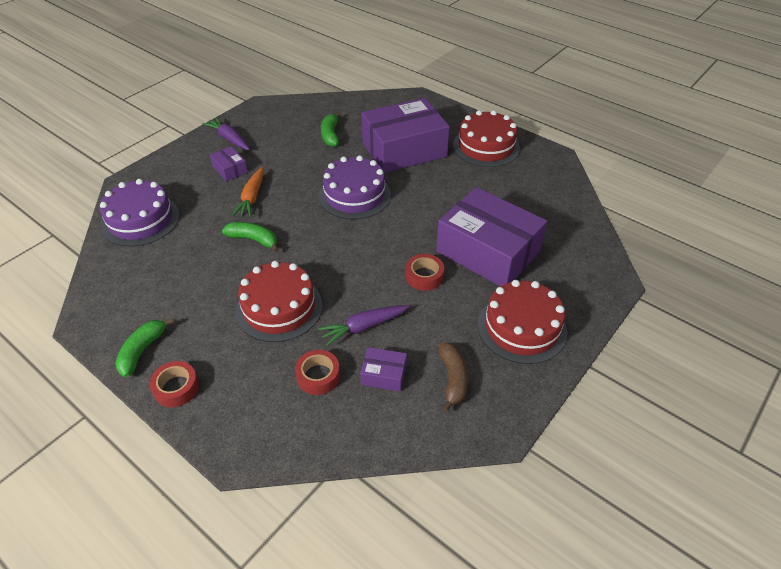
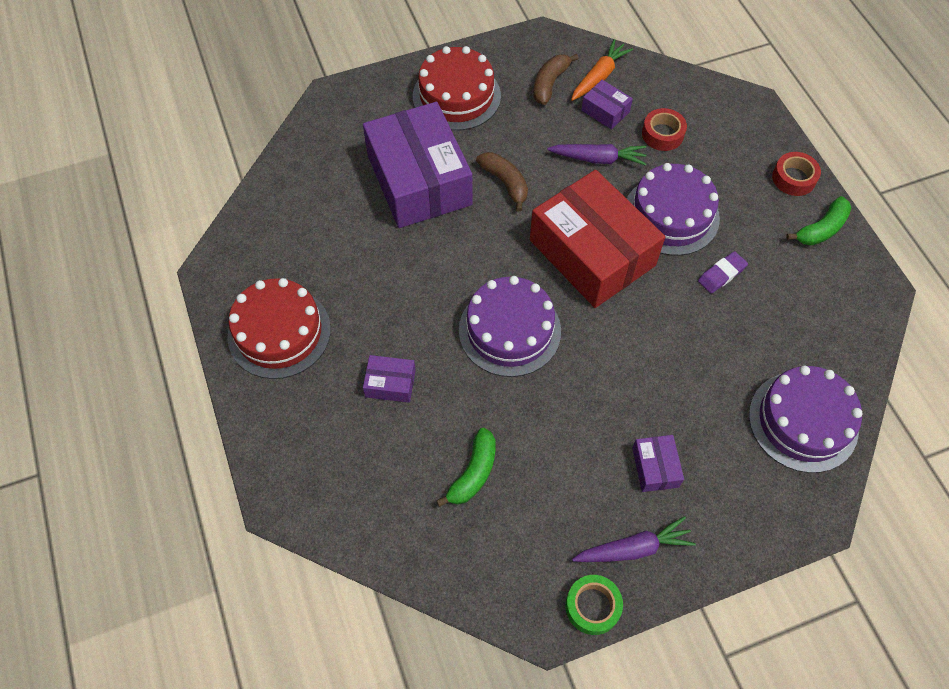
camera: 150 degrees left, 15 degrees up
purple carrot [202,117,250,150] -> purple carrot turned 90 degrees counterclockwise [572,516,696,562]
green banana [222,222,279,252] -> none
orange carrot [232,167,264,217] -> orange carrot moved to [571,39,633,101]
red cake [235,261,322,342] -> purple cake [627,163,720,256]
purple box [361,98,450,173] -> purple box [363,355,416,403], size x0.41
red tape [406,254,444,291] -> brown banana [476,152,528,212]
none -> red box [530,170,665,308]
none -> green tape [565,575,623,635]
none -> purple eraser [698,251,748,294]

